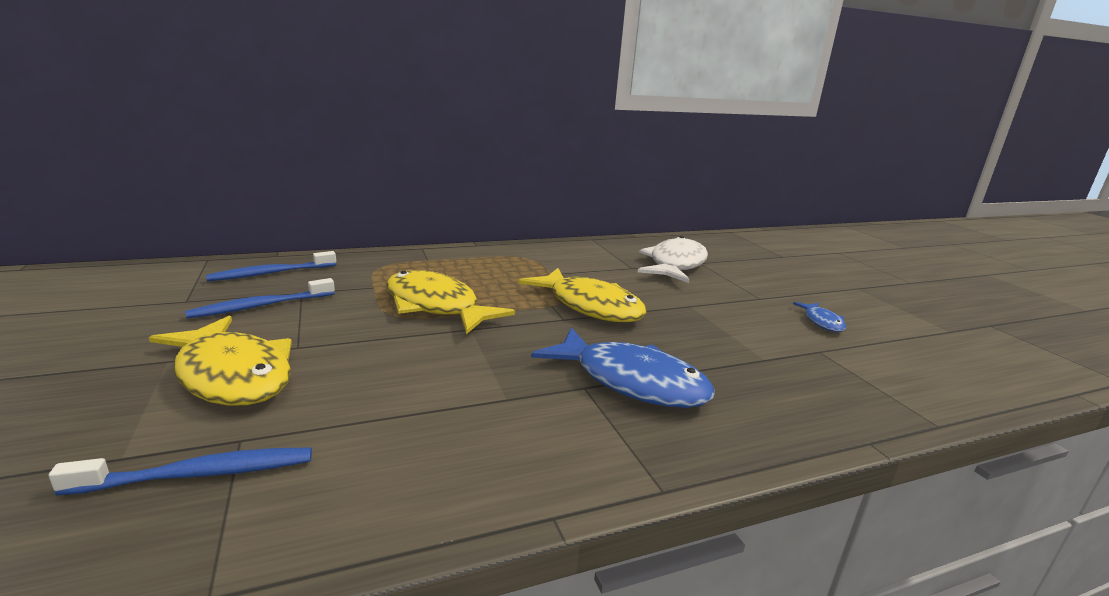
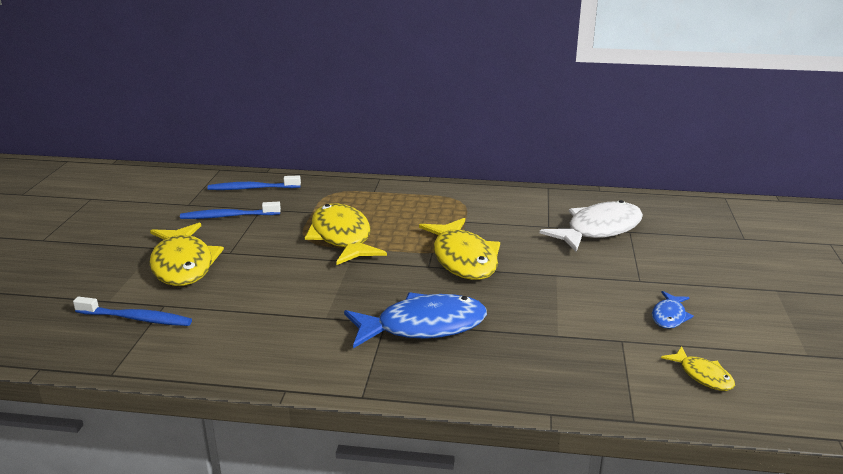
camera: 30 degrees right, 5 degrees up
blue fish [531,328,715,408] -> blue fish turned 75 degrees counterclockwise [344,292,487,348]
none -> yellow fish [661,346,735,391]

